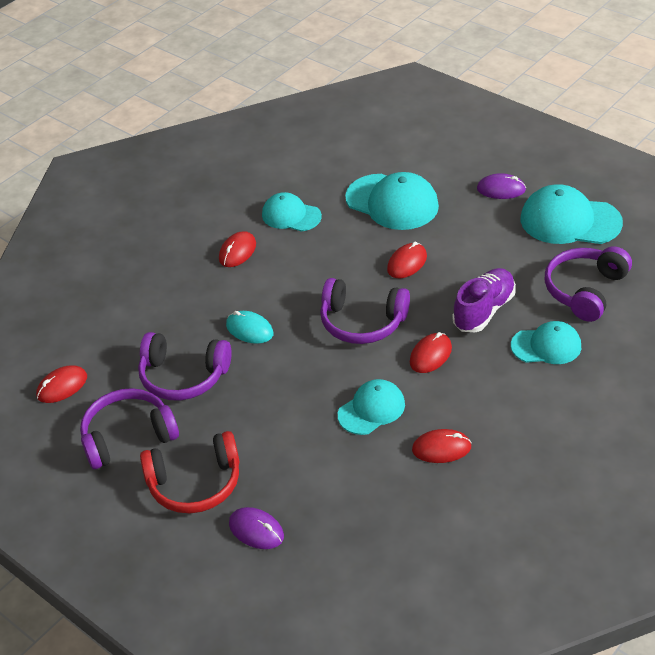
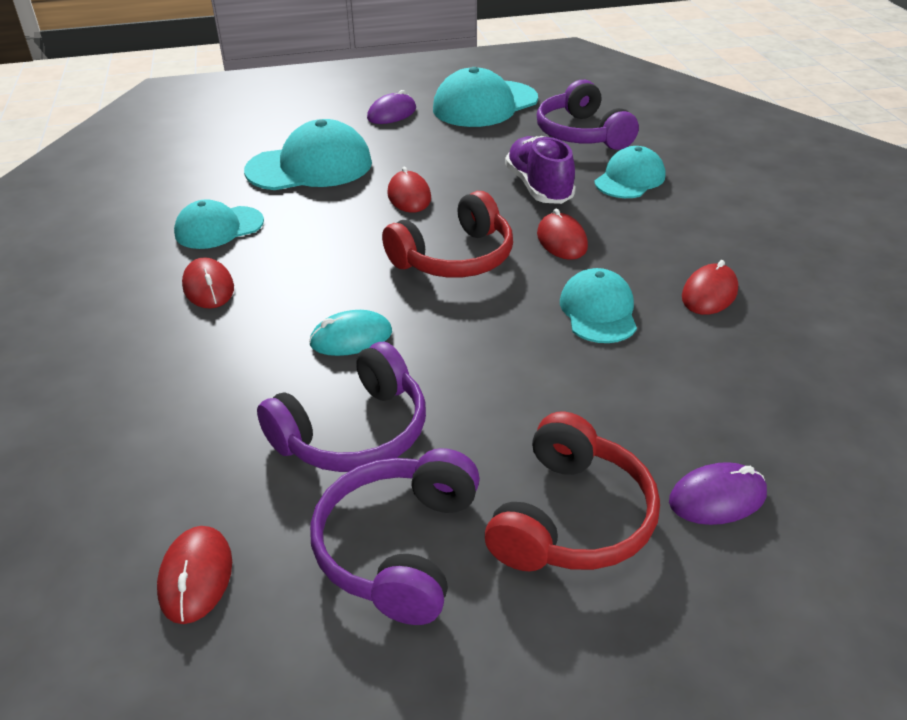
camera: 55 degrees left, 5 degrees down
purple headphones [320,278,410,344] -> red headphones [382,191,513,278]

